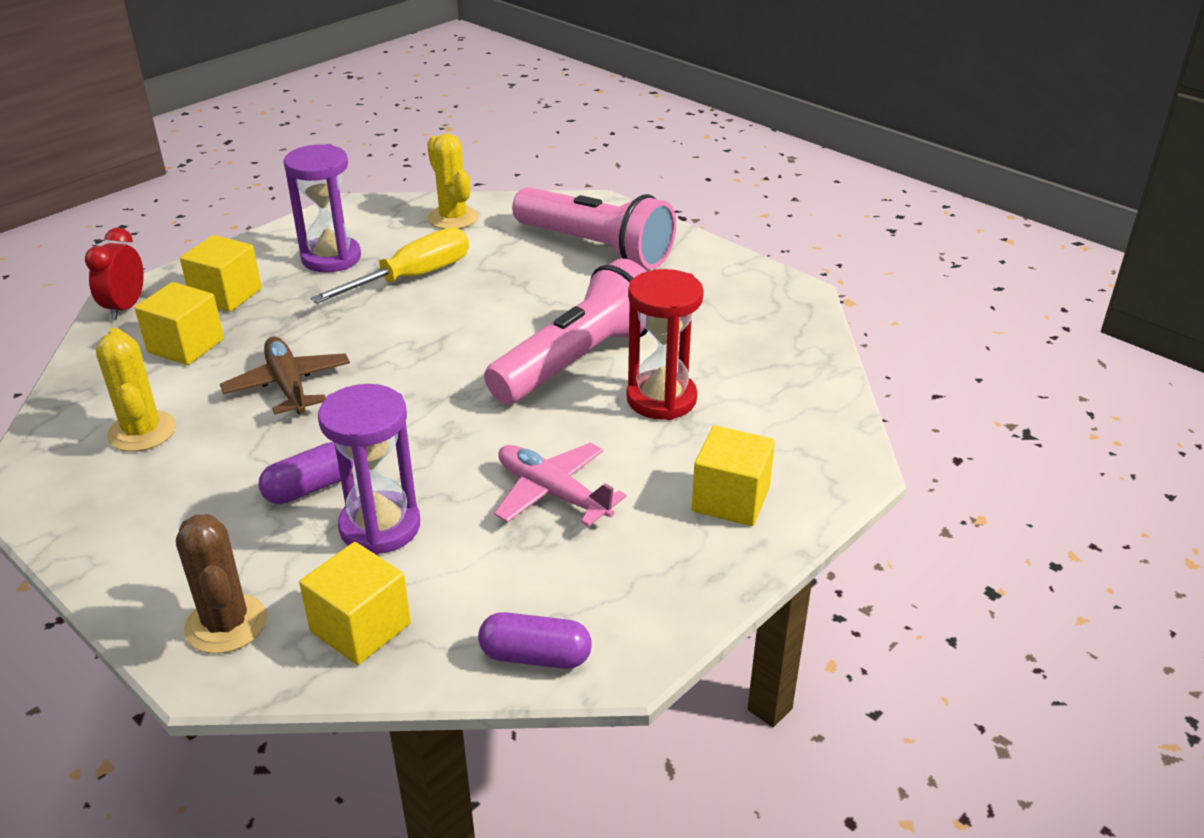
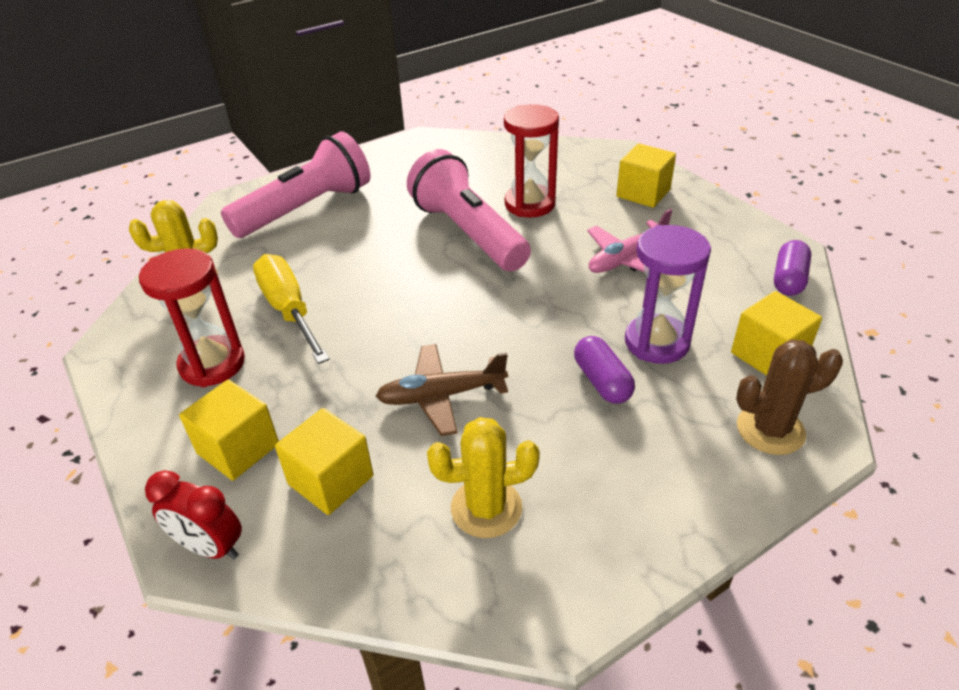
camera: 75 degrees left, 5 degrees up
purple hourglass [283,144,361,273] -> red hourglass [139,248,245,387]

